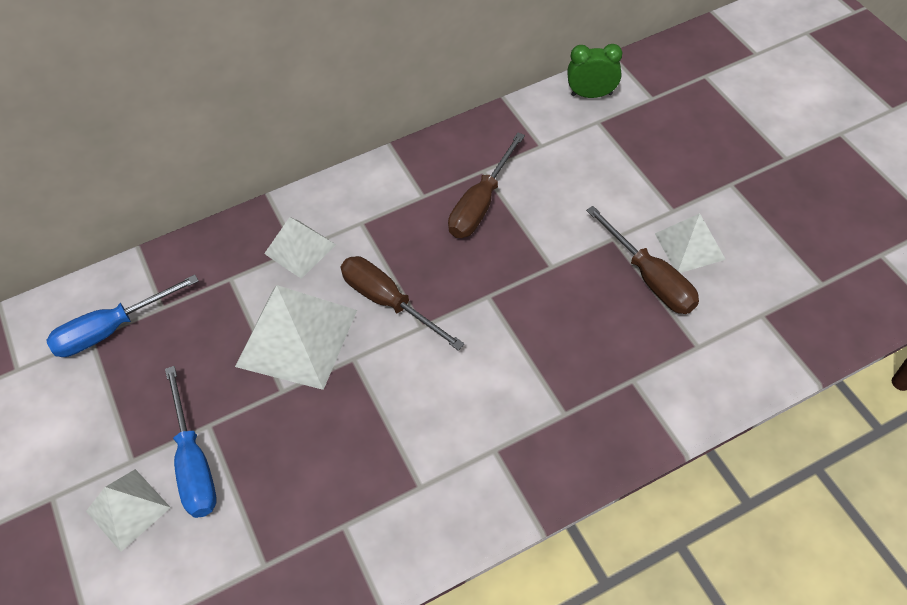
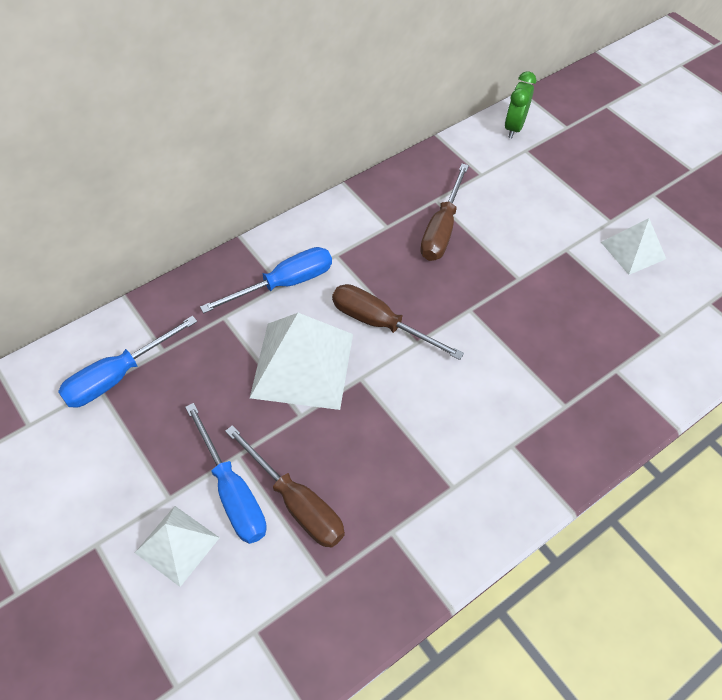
camera: 15 degrees left, 0 degrees up
white pyramid [264,217,336,279] -> blue screwdriver [200,247,332,313]
green clock [567,44,622,98] -> green clock turned 60 degrees counterclockwise [505,71,536,138]
brown screwdriver [586,206,699,314] -> brown screwdriver moved to [225,425,345,548]

